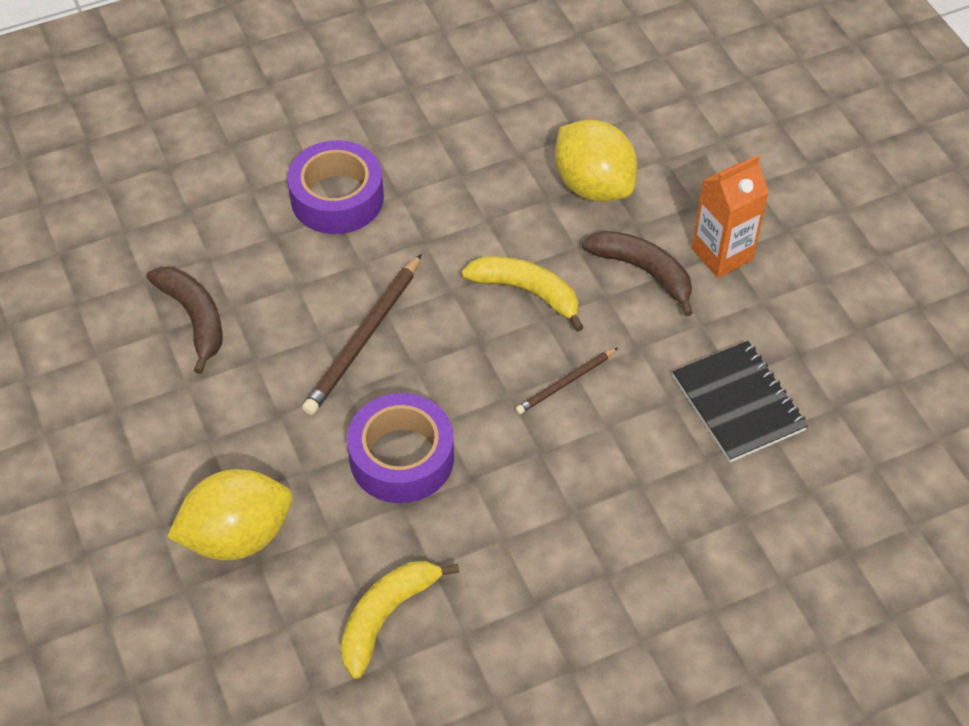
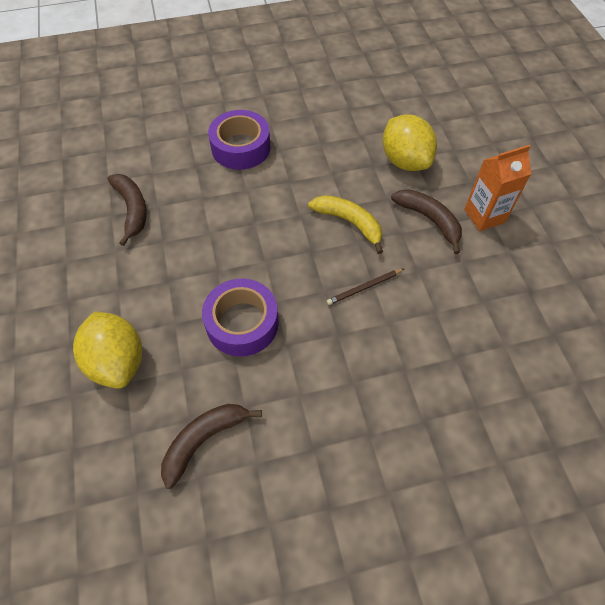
camera: 10 degrees right, 5 degrees up
yellow lemon [167,469,293,560] -> yellow lemon turned 75 degrees clockwise [73,311,142,389]
brown pencil [302,254,422,415] -> none
yellow banana [341,561,459,679] -> brown banana [161,404,262,489]
black notebook [673,341,808,462] -> none

